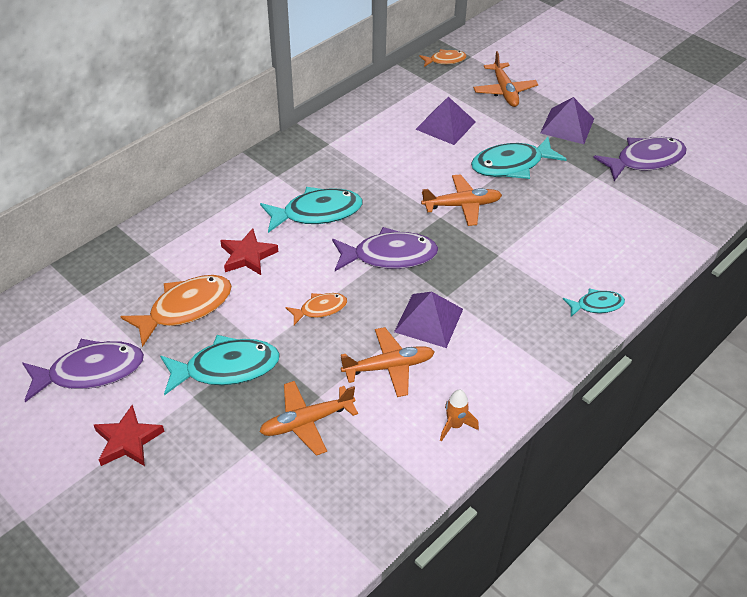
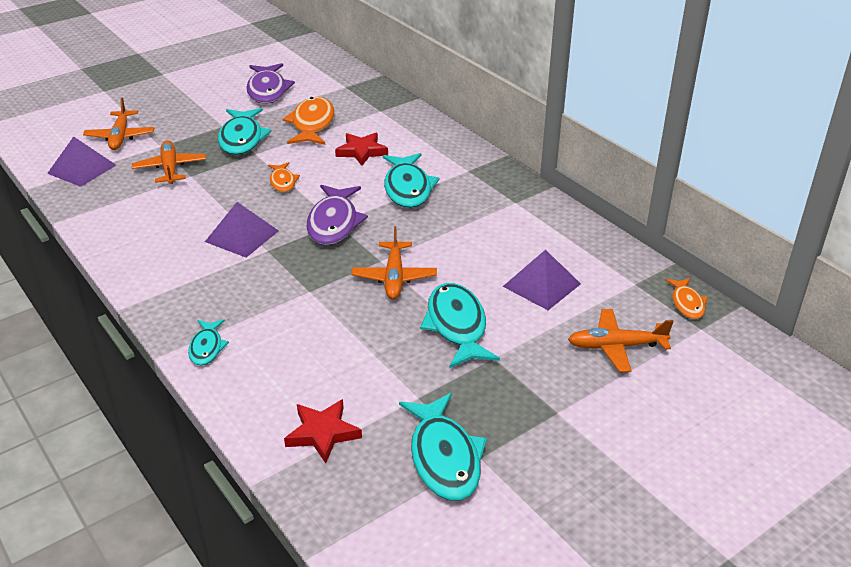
camera: 100 degrees right, 10 degrees down
red star [94,404,165,466] -> red star moved to [284,399,362,463]
orange fish [120,275,232,347] -> orange fish turned 150 degrees counterclockwise [283,97,334,145]
orange plane [341,327,434,397] -> orange plane moved to [83,97,154,150]
orange rocket [440,390,479,442] -> none
purple pyramid [540,97,594,144] -> purple pyramid moved to [47,136,116,187]
purple fish [593,137,687,181] -> turquoise fish [399,393,487,501]

